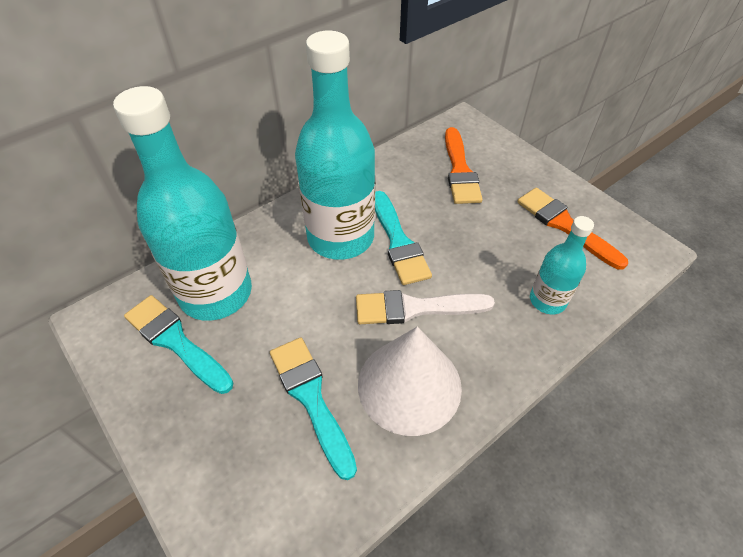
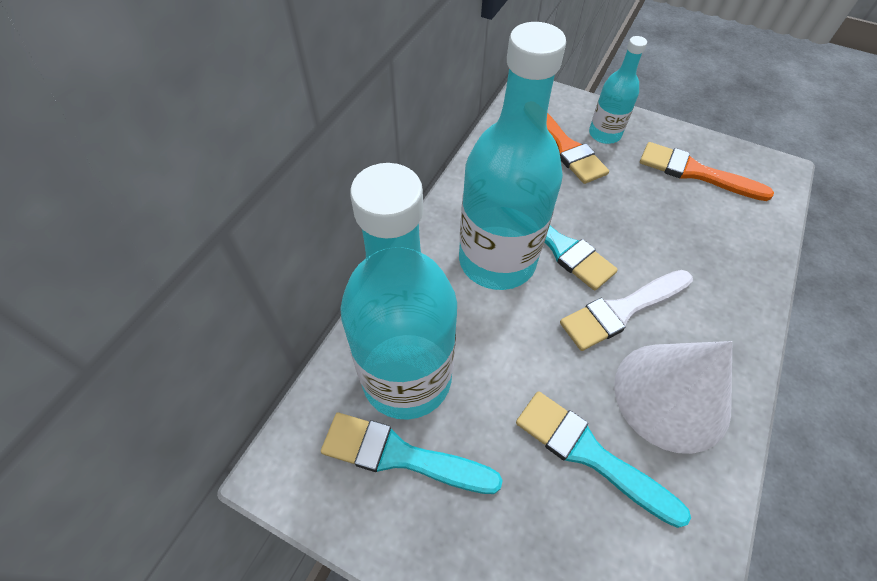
camera: 25 degrees left, 5 degrees up
turquoise bottle [530,216,594,314] -> turquoise bottle moved to [589,36,647,144]

